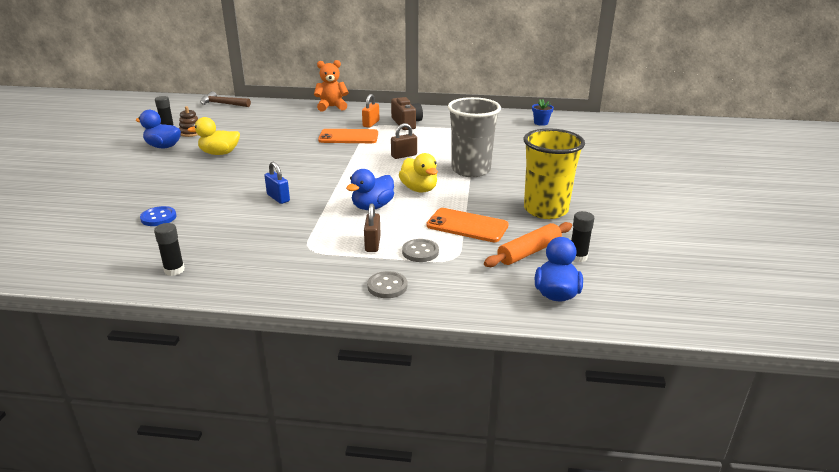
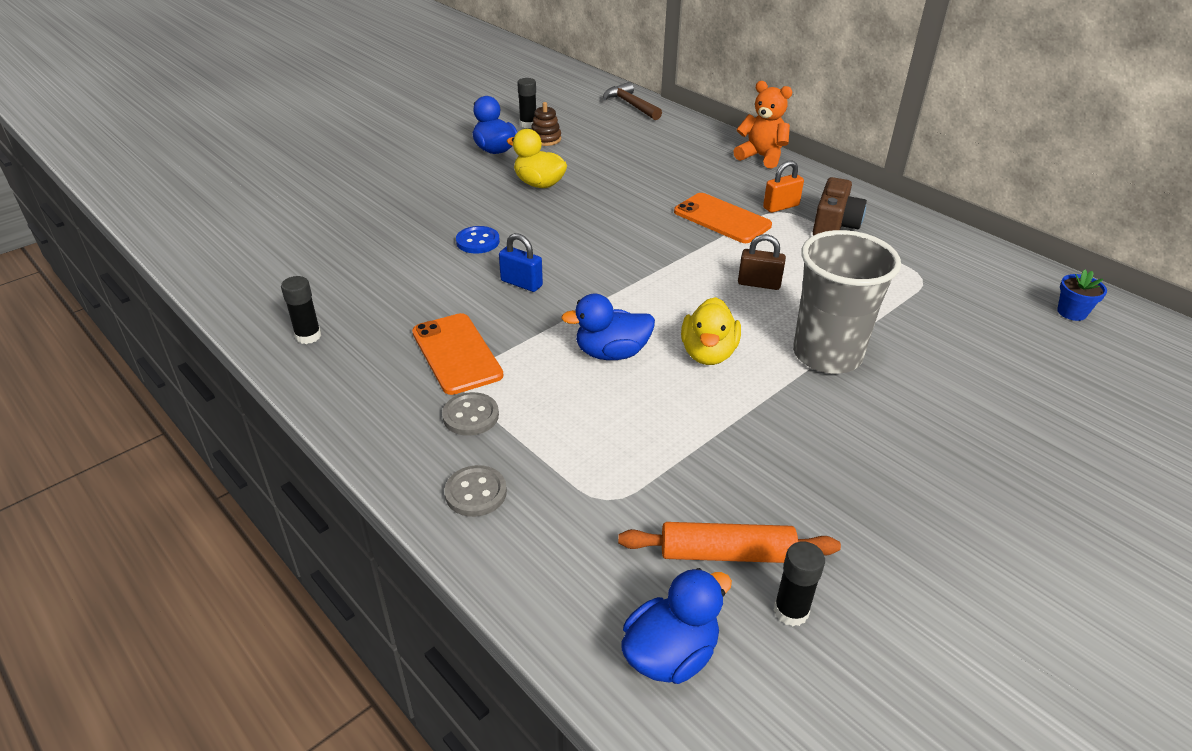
camera: 40 degrees right, 10 degrees up
blue button [140,206,176,226] -> blue button moved to [456,226,500,254]
blue padlock [265,162,290,204] -> blue padlock turned 60 degrees counterclockwise [499,233,543,292]
brown padlock [364,203,381,252] -> none
grey button [402,239,439,262] -> grey button moved to [442,392,499,436]
orange phone [426,208,509,242] -> orange phone moved to [412,313,504,395]
yellow cup [524,128,585,219] -> none

